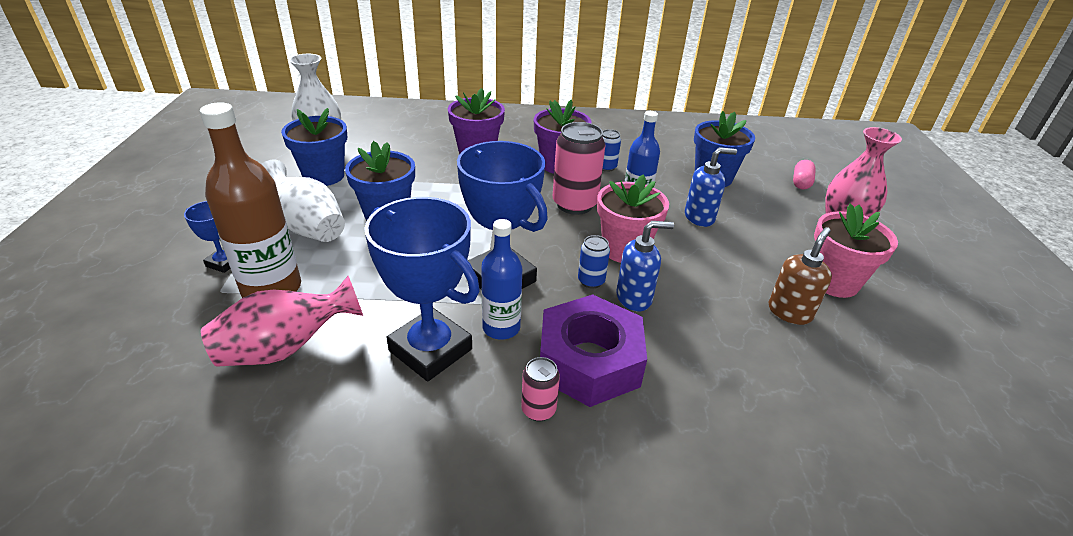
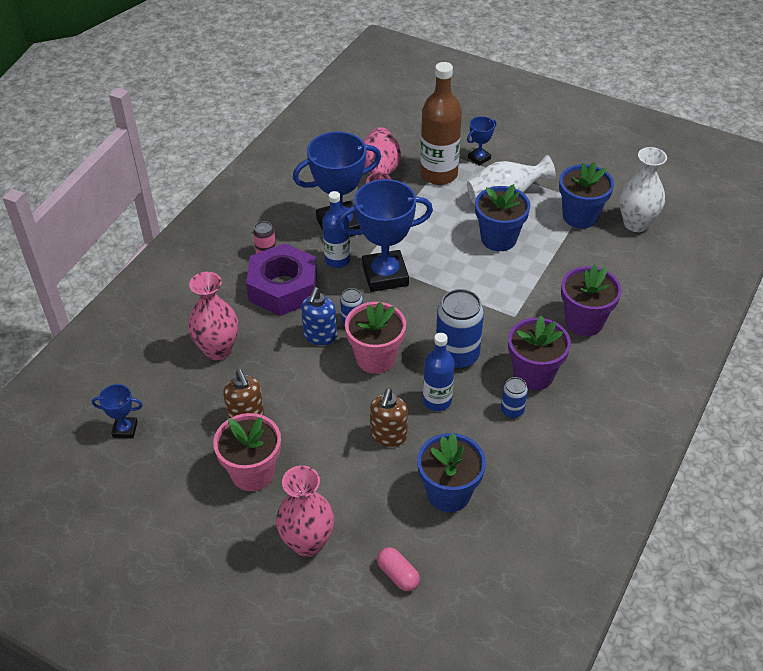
camera: 120 degrees right, 10 degrees up
pink can [553,122,605,215] -> blue can [436,289,484,369]
blue soap dispenser [685,147,737,227] -> brown soap dispenser [370,388,408,447]
none -> blue trophy [92,384,142,438]
none -> pink vase [188,272,238,360]

